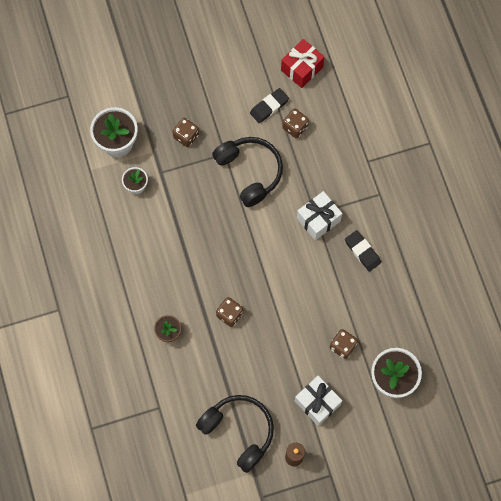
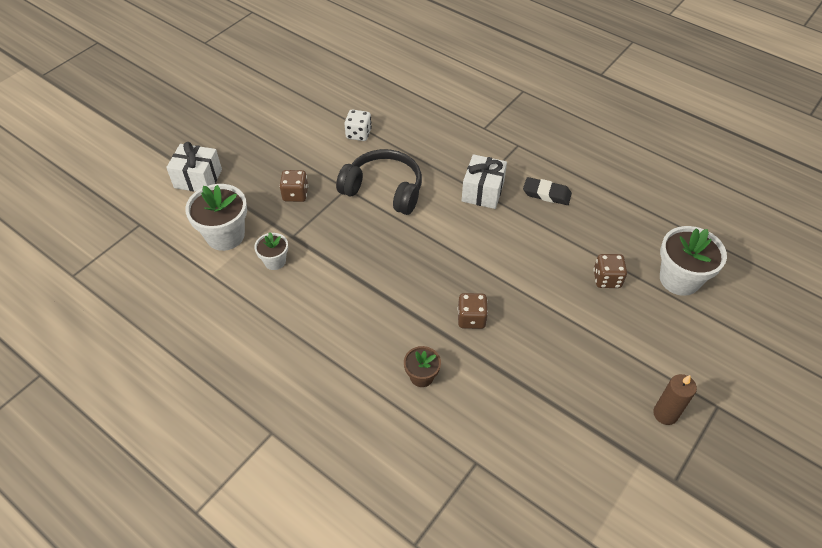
camera: 35 degrees left, 20 degrees down
black headphones [196,395,274,473] -> none
black eraser [250,88,289,123] -> white dice [345,110,372,141]
red gift [281,39,325,88] -> none
brown dice [282,109,309,138] -> none
white gift [295,376,342,426] -> white gift moved to [166,142,222,192]

